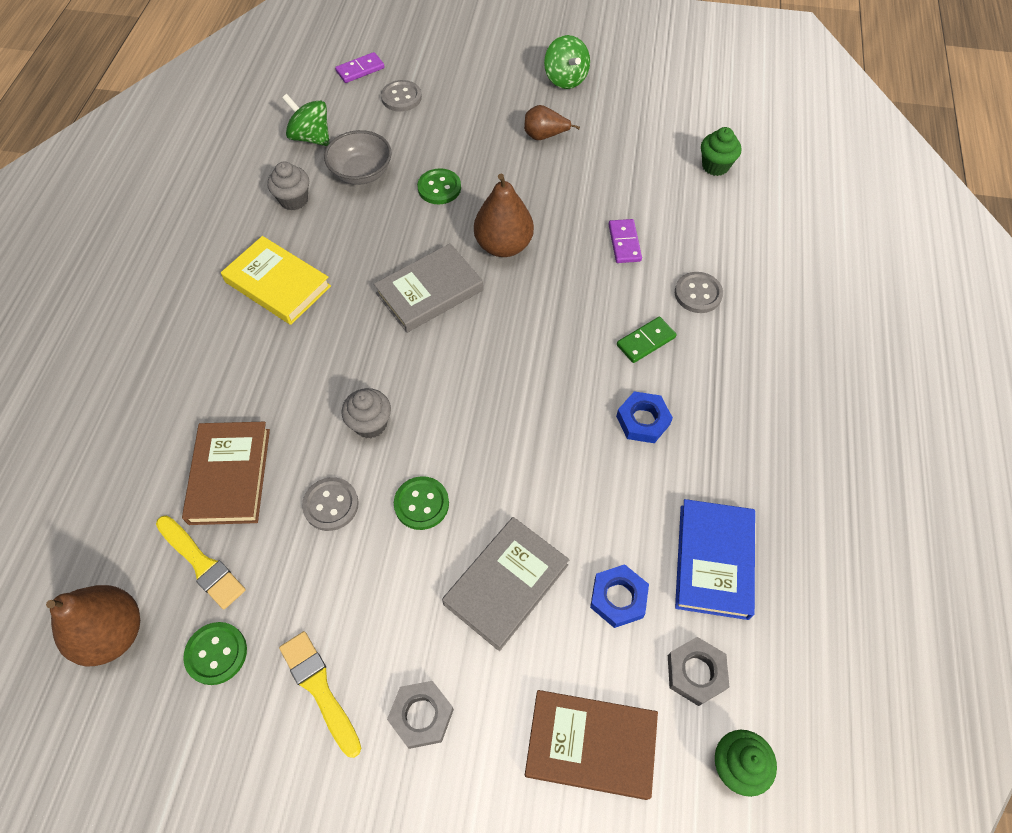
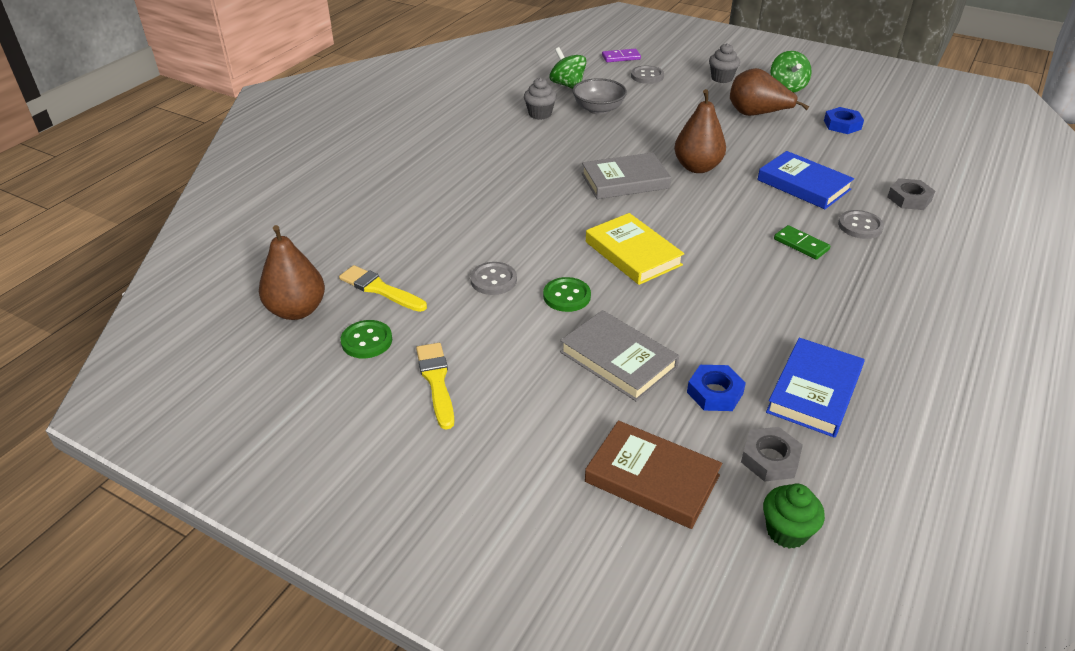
camera: 20 degrees right, 20 degrees down
yellow brush [156,515,246,609] -> yellow brush turned 150 degrees clockwise [339,265,427,312]
brown book [182,422,270,525] -> none
yellow book [221,236,331,325] -> yellow book moved to [586,213,684,285]
grey cupcake [342,388,391,438] -> grey cupcake moved to [709,43,740,83]
grey nut [387,681,454,749] -> grey nut moved to [888,178,935,210]
green button [417,168,461,204] -> none
grey book [442,517,570,651] -> grey book turned 75 degrees clockwise [560,310,679,402]
brown pear [524,105,580,140] -> brown pear [730,68,809,116], size x1.64
purple domino [609,219,642,263] -> blue book [757,151,854,209]
blue nut [616,391,673,443] -> blue nut moved to [824,107,864,134]
green domino [617,317,677,363] -> green domino turned 60 degrees clockwise [774,225,831,260]
green cupcake [701,127,741,176] -> none

